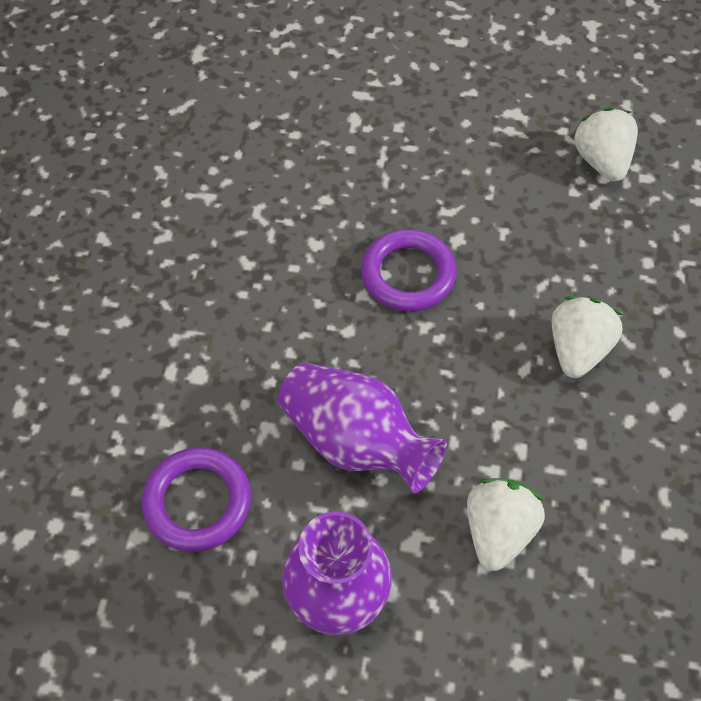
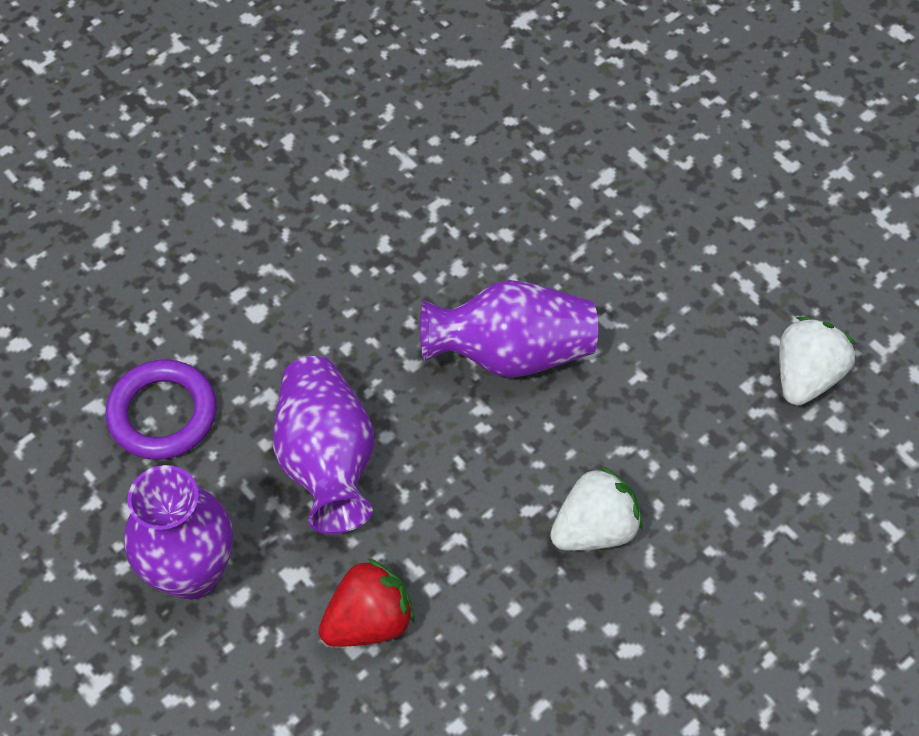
camera: 40 degrees right, 0 degrees up
purple ring [361,229,457,312] -> purple vase [420,280,598,378]
white strawberry [467,478,545,571] -> red strawberry [319,558,415,647]

